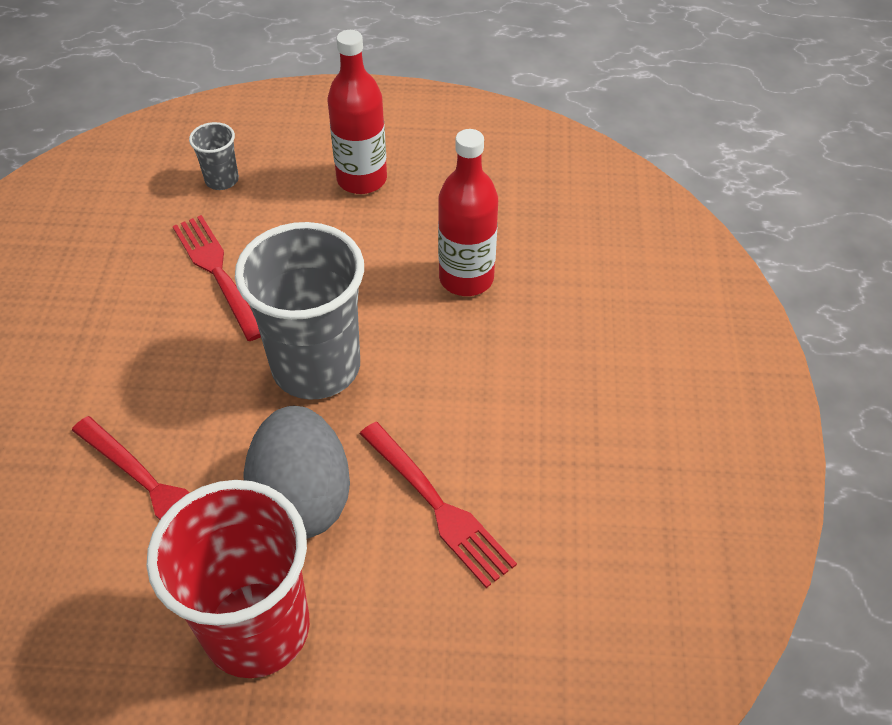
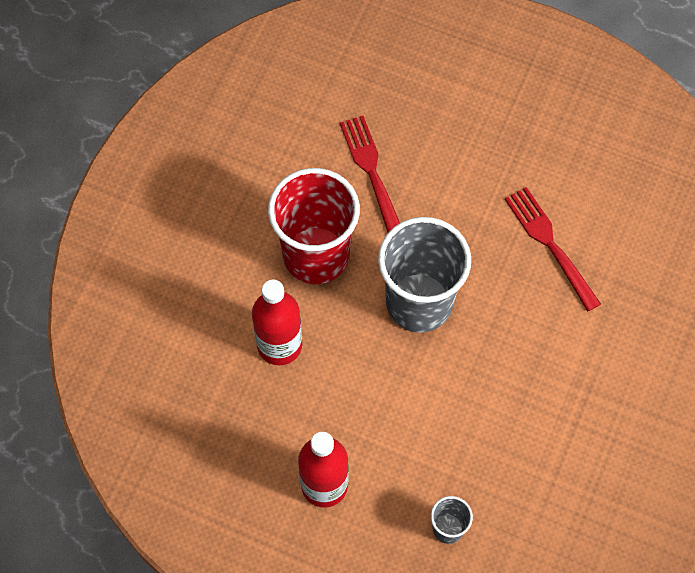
camera: 160 degrees left, 15 degrees up
red cup [147,480,310,678] -> red cup moved to [268,168,360,284]
red fork [173,215,261,341] -> none
grey egg [243,406,350,539] -> none

